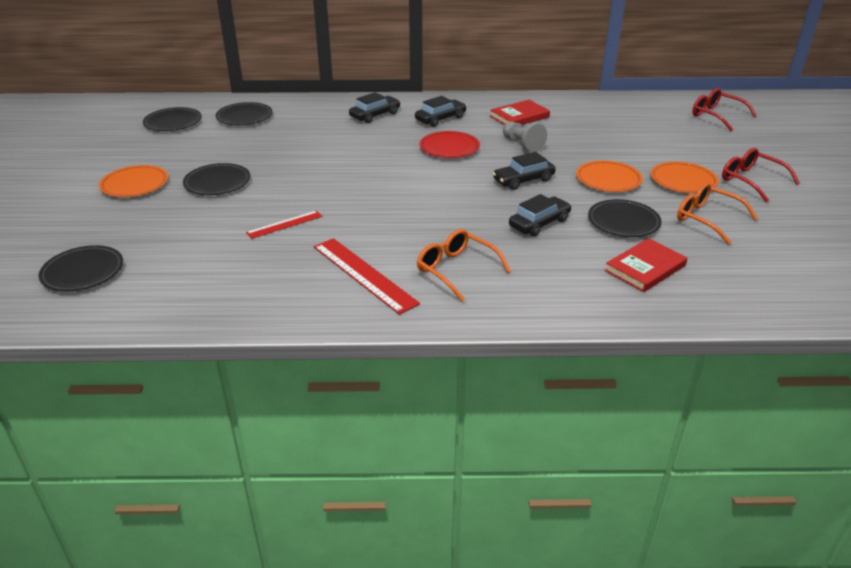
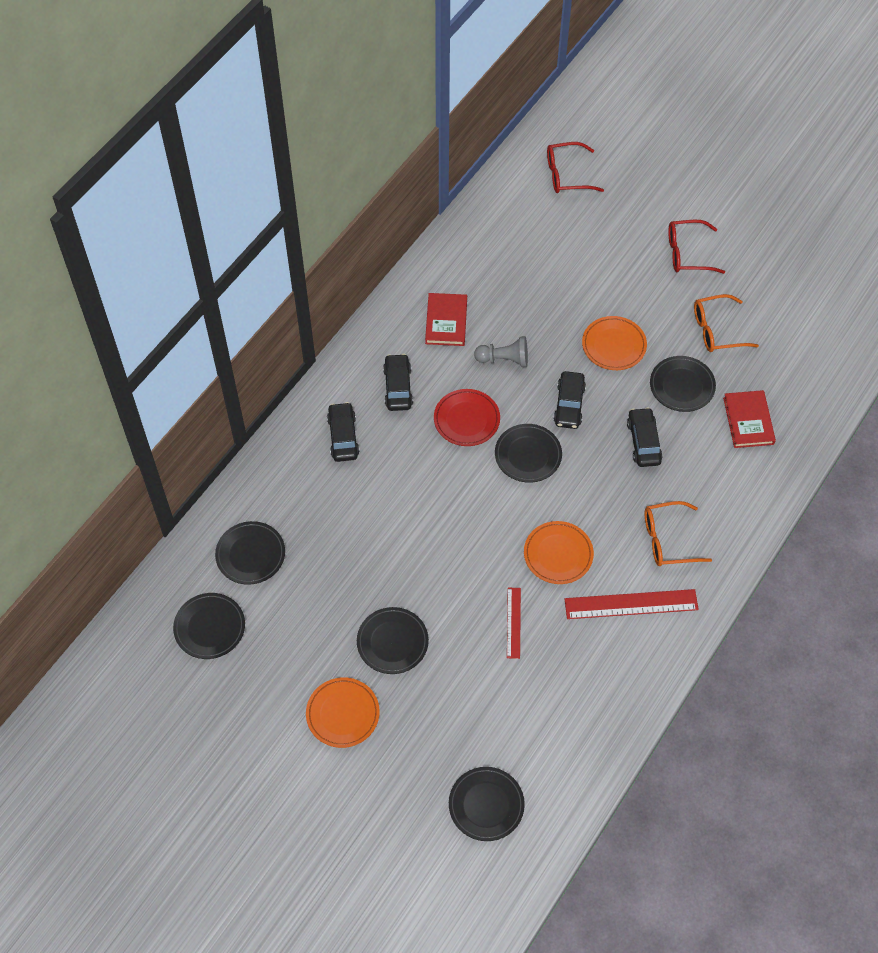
camera: 55 degrees left, 25 degrees up
orange plate [650,162,719,193] -> orange plate moved to [524,521,594,584]
none -> black plate [495,424,562,483]

